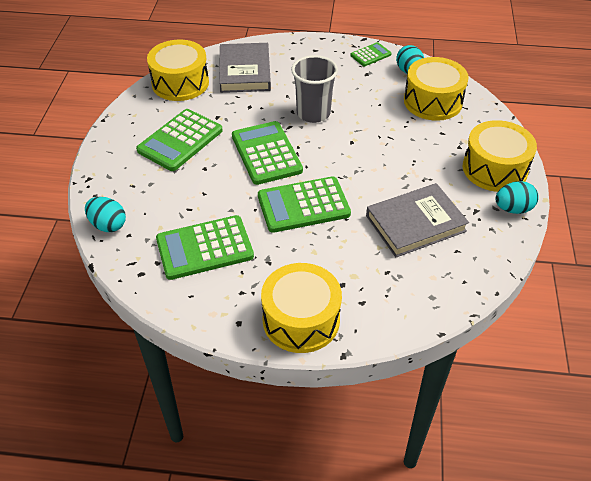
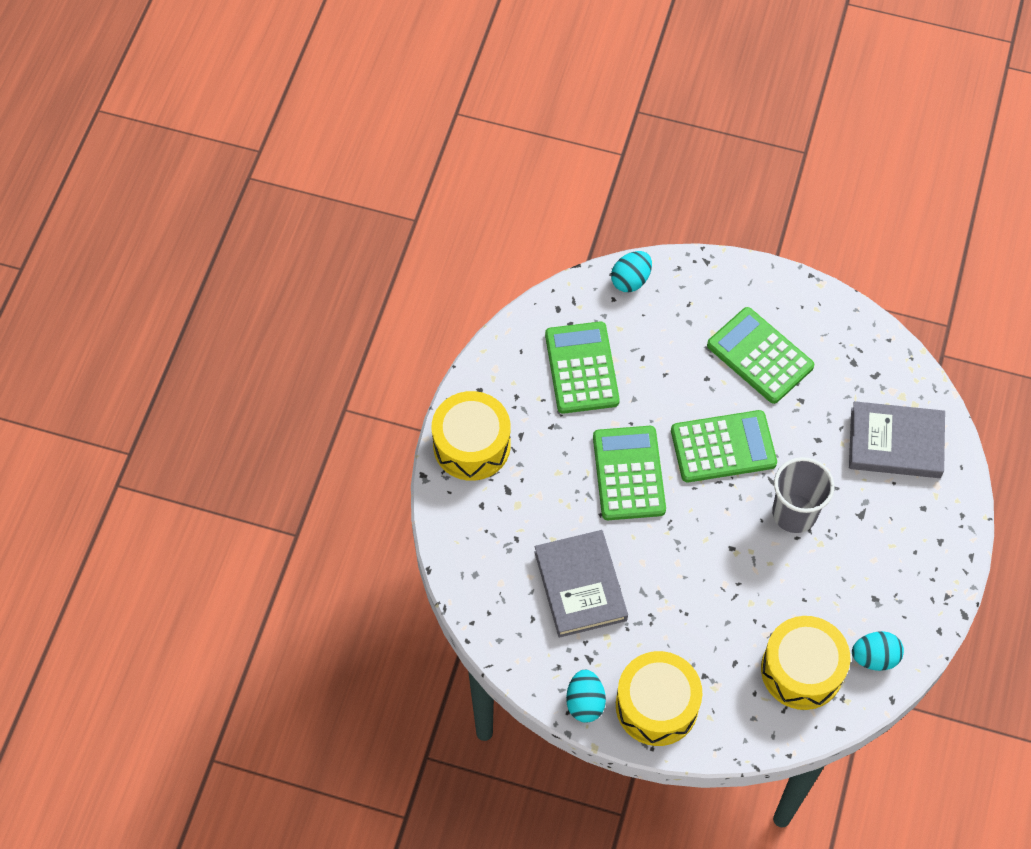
camera: 100 degrees right, 15 degrees up
yellow drum [147,40,209,101] -> none
green calculator [351,42,391,66] -> none

